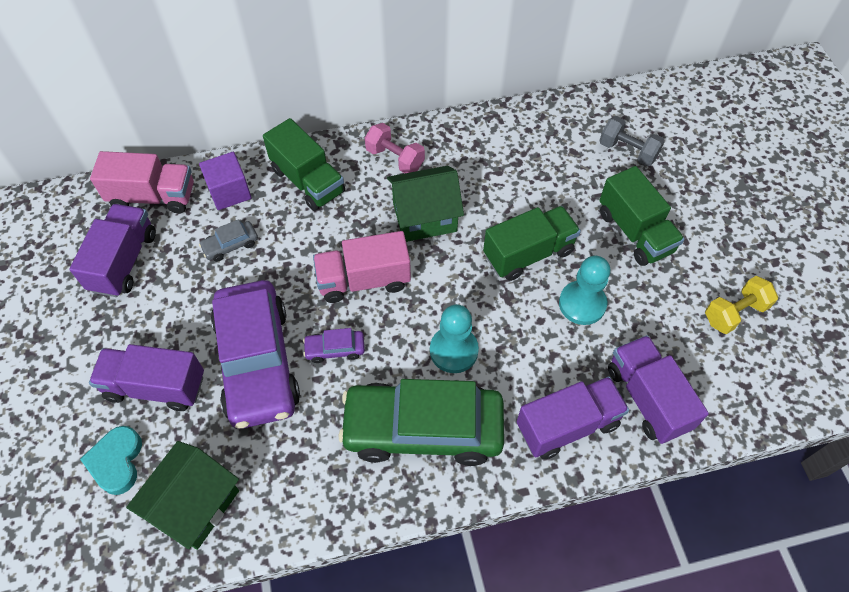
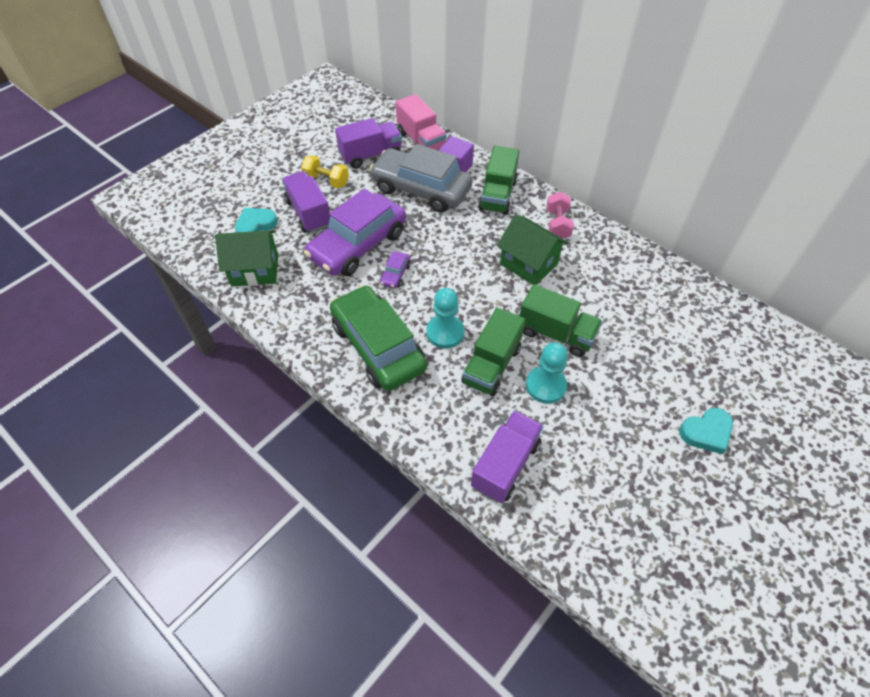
camera: 55 degrees right, 5 degrees down
grey car [199,219,258,262] -> grey car [369,144,473,213], size x2.50
purple car [303,328,365,363] -> purple car turned 120 degrees counterclockwise [380,251,411,289]
pink truck [313,231,411,303] -> none
purple truck [517,376,629,459] -> none
grey dumbbell [599,116,665,166] -> none
green truck [599,166,685,266] -> green truck moved to [461,308,525,396]
yellow dumbbell [705,276,778,334] -> yellow dumbbell moved to [301,155,349,188]
none -> turquoise heart [679,408,733,454]

